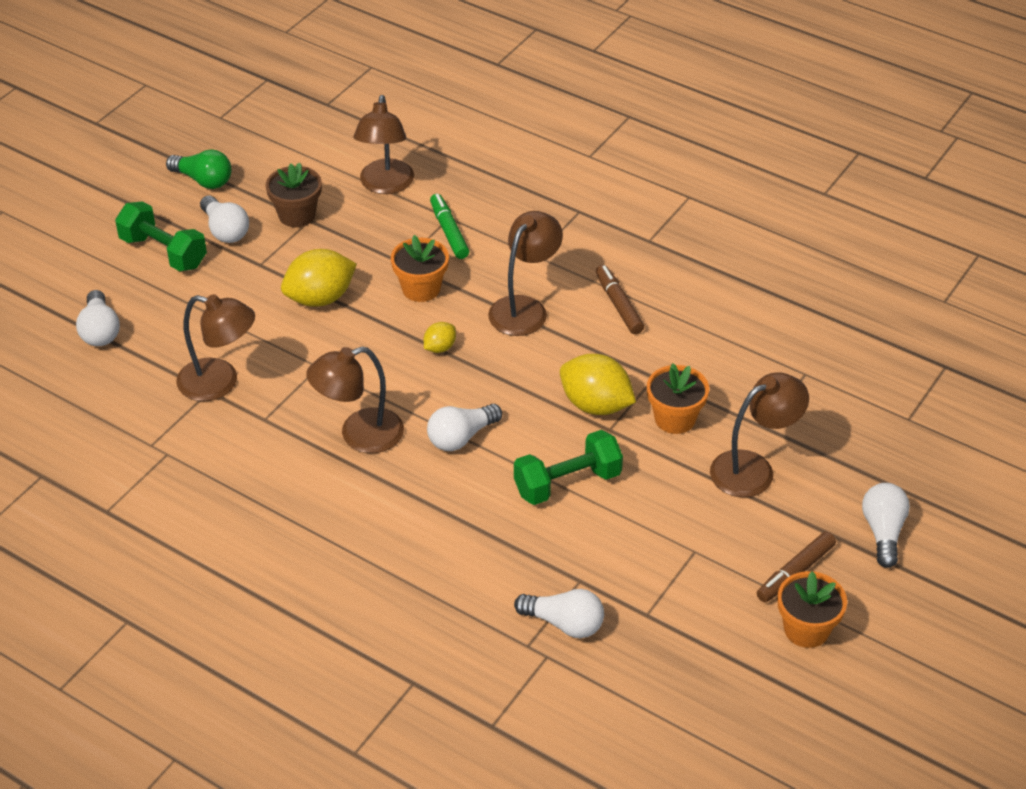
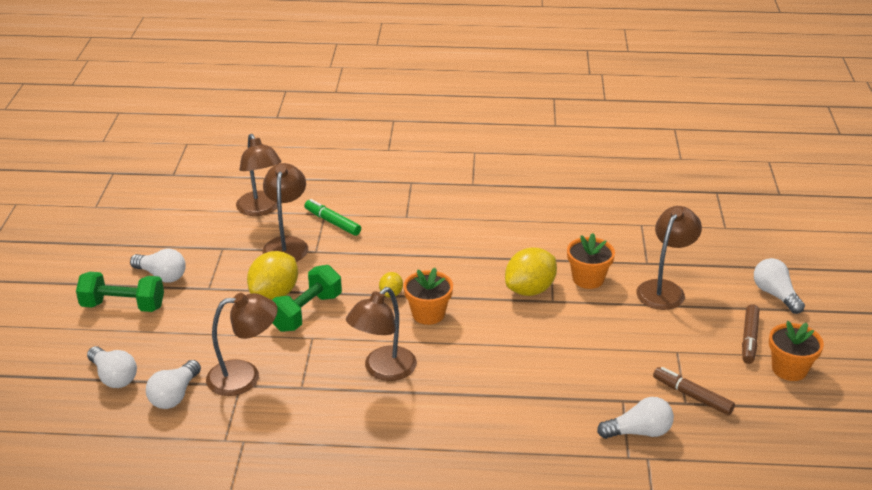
camera: 30 degrees left, 10 degrees down
green light bulb [166,150,231,189] -> none
brown flower pot [266,163,322,227] -> none
orange flower pot [391,235,449,302] -> orange flower pot moved to [403,268,453,325]
white light bulb [427,404,502,451] -> white light bulb moved to [146,360,201,409]
brown lamp [488,211,563,336] -> brown lamp moved to [263,163,308,262]
green dumbbell [514,430,623,505] -> green dumbbell moved to [272,265,342,332]
yellow lemon [560,354,636,415] -> yellow lemon turned 45 degrees counterclockwise [505,247,557,296]
brown marker [596,265,644,334] -> brown marker moved to [653,367,735,415]

